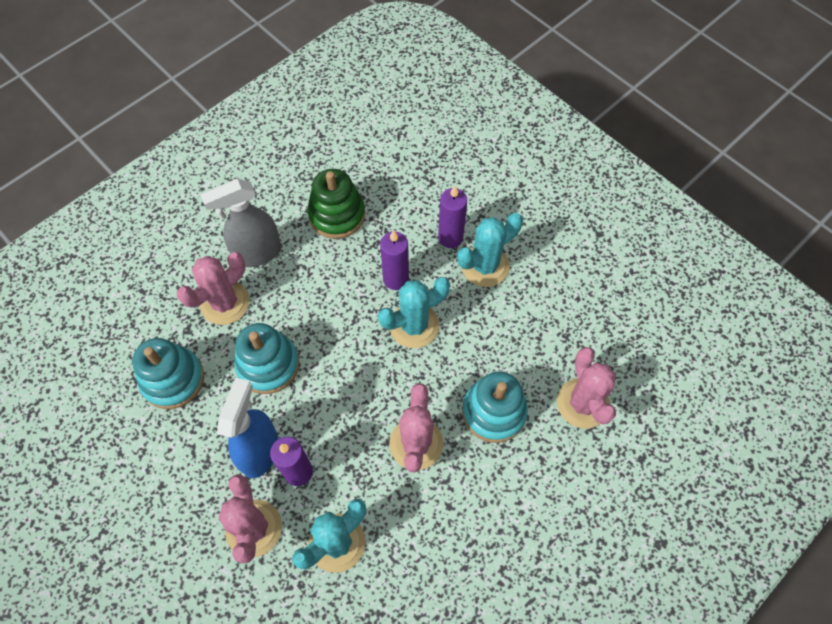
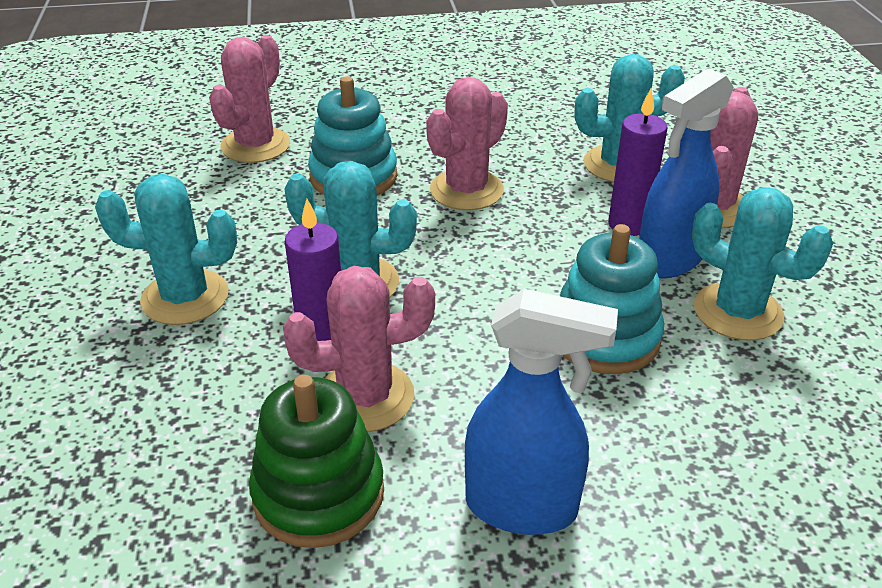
camera: 145 degrees left, 25 degrees down
turquoise stacking toy [132,338,204,409] -> none
pink cactus [177,252,250,325] -> pink cactus moved to [283,266,435,432]
grey spray bottle [201,179,281,267] -> blue spray bottle [465,289,618,535]
purple candle [438,186,467,248] -> none
none -> turquoise cactus [692,187,833,341]

